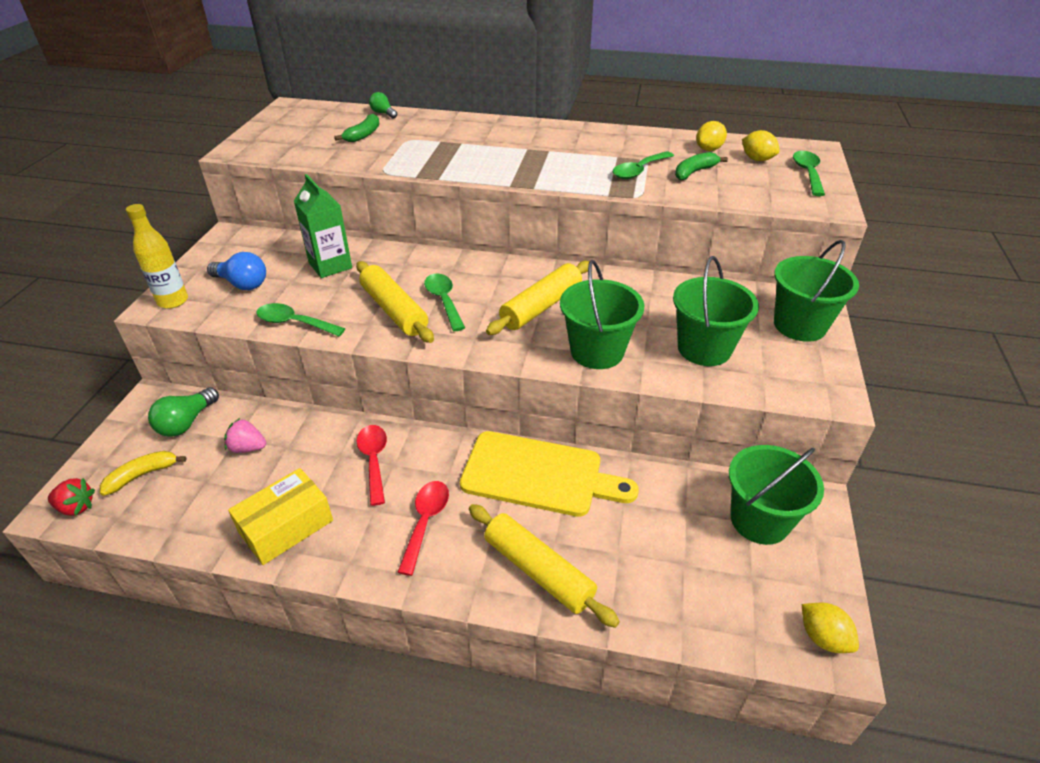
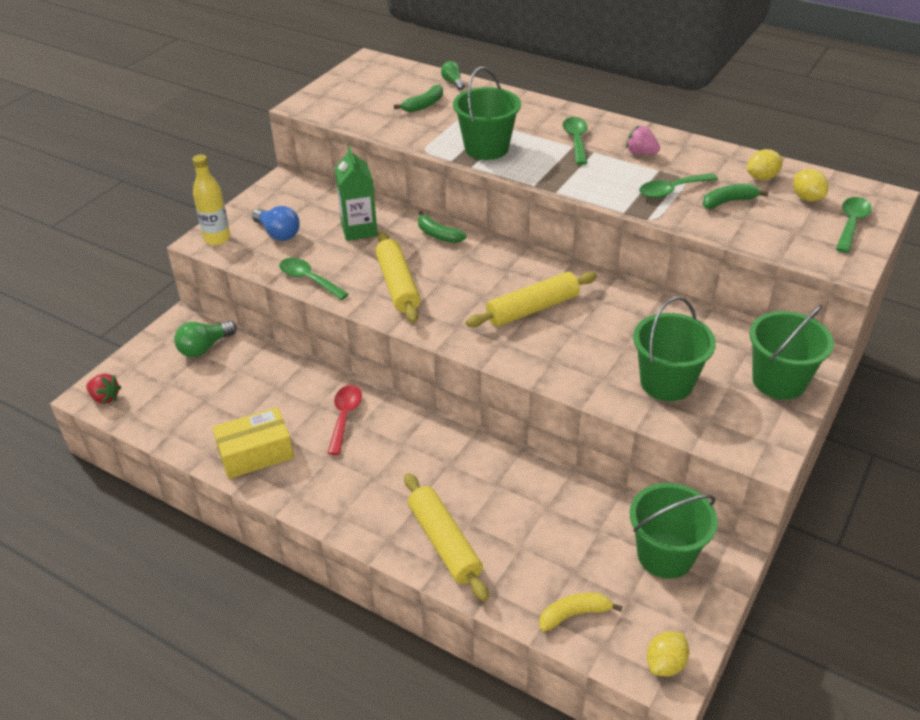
camera: 20 degrees right, 0 degrees up
yellow banana [100,451,187,496] -> yellow banana moved to [539,593,623,632]
pink strawberry [224,418,266,453] -> pink strawberry moved to [626,125,660,154]
red spoon [398,481,449,576] -> none
green spoon [424,273,465,331] -> green spoon moved to [563,117,587,165]
yellow cutting board [460,431,639,517] -> none
green bucket [560,260,645,369] -> green bucket moved to [453,67,521,160]
yellow lemon [802,603,859,653] -> yellow lemon turned 60 degrees clockwise [647,631,689,676]
none -> green banana [418,211,467,243]

